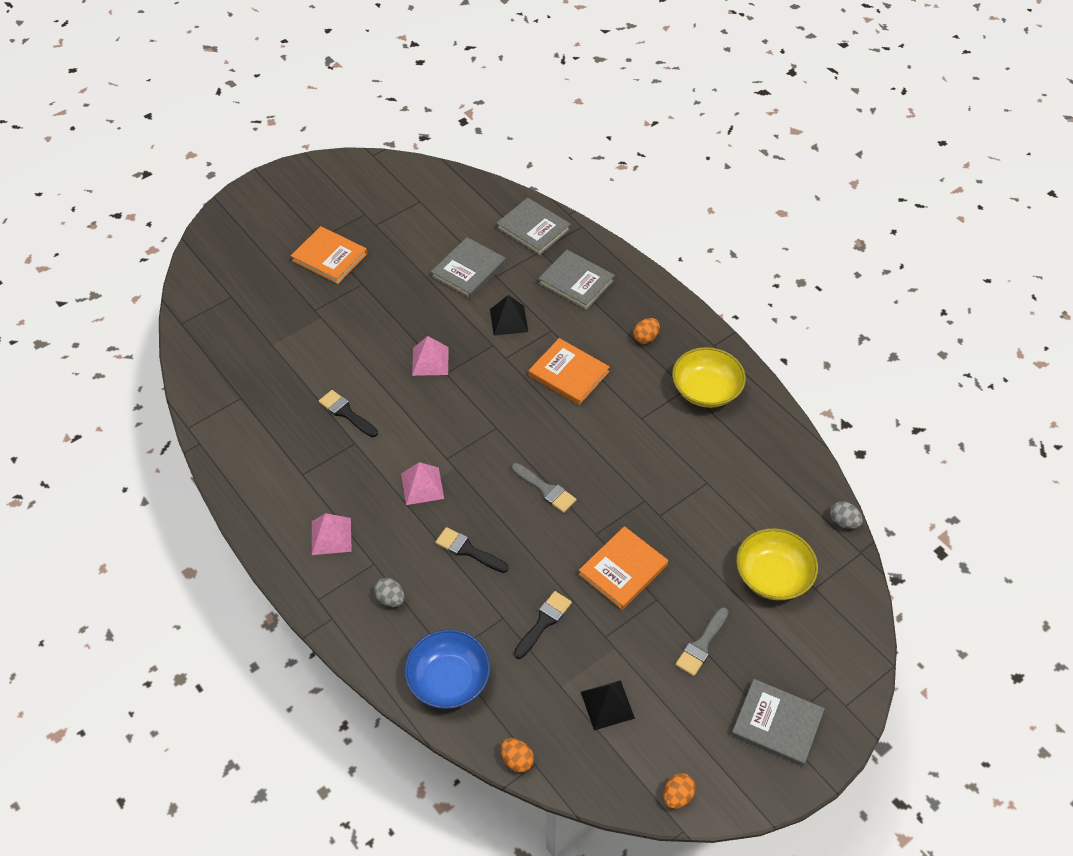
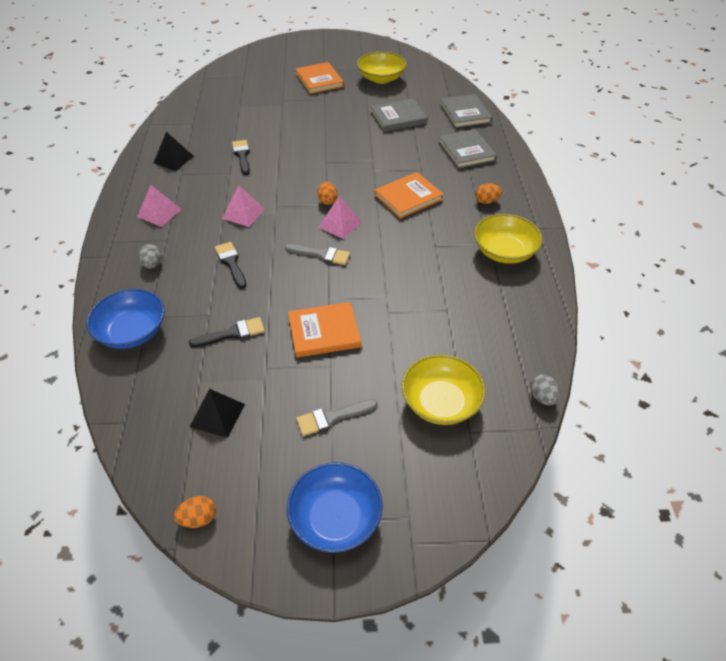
camera: 35 degrees right, 5 degrees down
pink pyramid [412,336,449,376] -> pink pyramid moved to [318,196,362,239]
black pyramid [490,295,528,336] -> black pyramid moved to [154,132,194,171]
orange egg [501,738,534,773] -> orange egg moved to [318,182,338,205]
grey brush [512,463,577,513] -> grey brush turned 60 degrees counterclockwise [285,244,350,265]
orange book [529,338,610,405] -> orange book turned 75 degrees clockwise [375,172,444,219]
grey book [731,679,825,767] -> blue bowl [287,462,383,553]
none -> yellow bowl [357,51,407,84]

